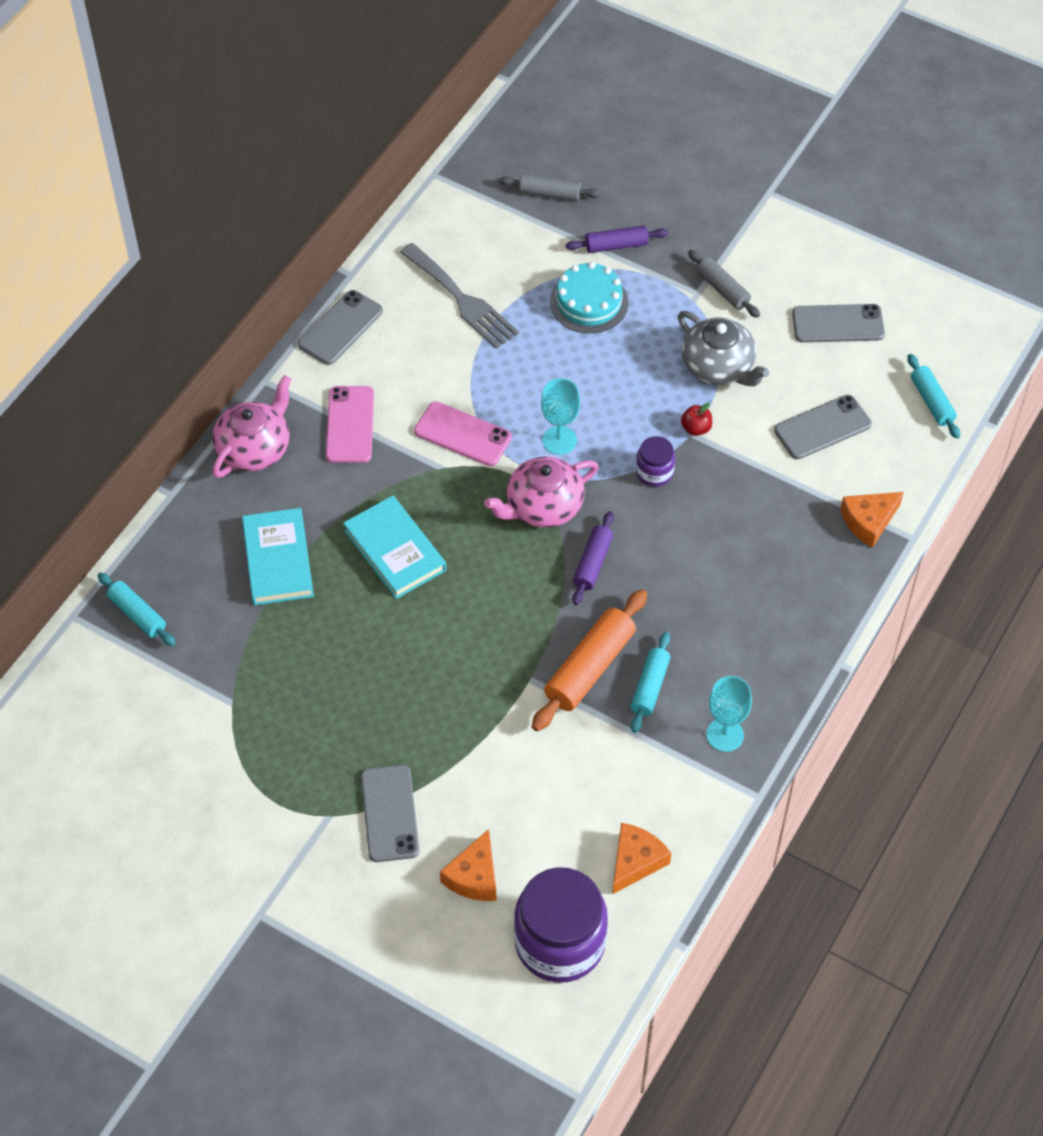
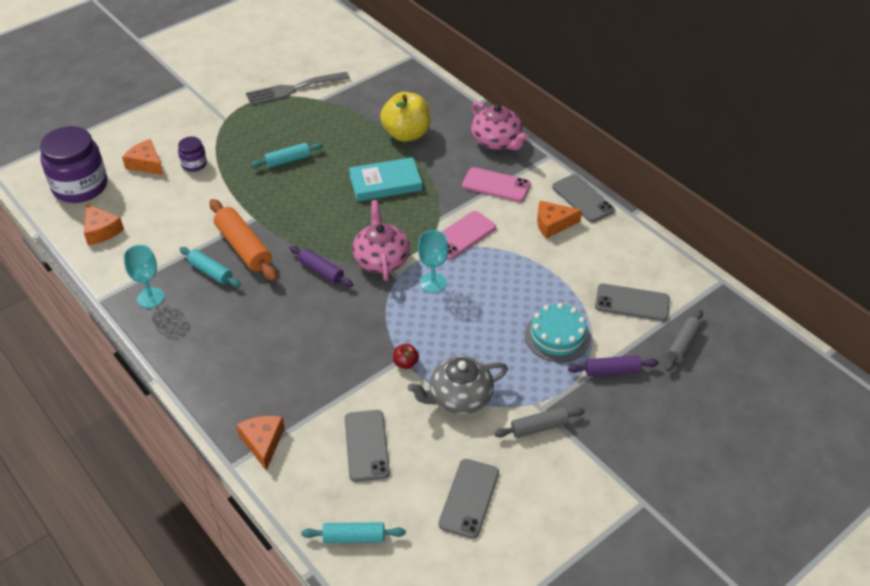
camera: 110 degrees right, 10 degrees down
turquoise rolling pin [97,572,176,646] -> turquoise rolling pin moved to [251,143,323,168]
turquoise book [242,508,314,605] -> yellow apple [380,92,431,142]
grey phone [361,765,419,862] -> grey phone moved to [595,284,670,321]
grey fork [400,243,519,349] -> grey fork moved to [246,72,350,105]
purple rolling pin [566,225,668,253] -> purple rolling pin turned 75 degrees clockwise [568,355,659,376]
purple jar [636,436,675,487] -> purple jar moved to [178,137,207,172]
none -> orange cheese [537,201,582,238]

